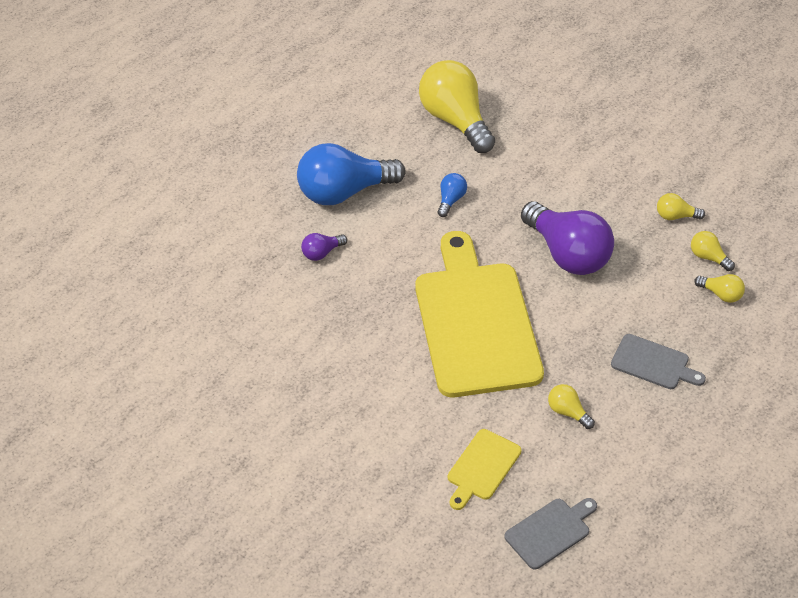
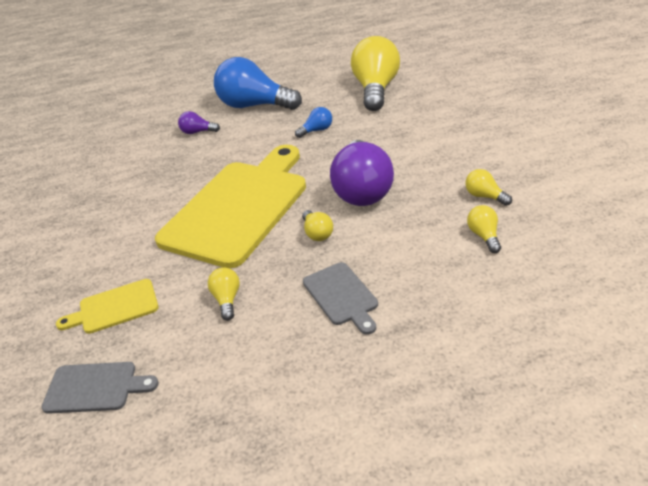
camera: 40 degrees right, 10 degrees down
yellow light bulb [694,274,745,303] -> yellow light bulb moved to [302,210,333,241]

